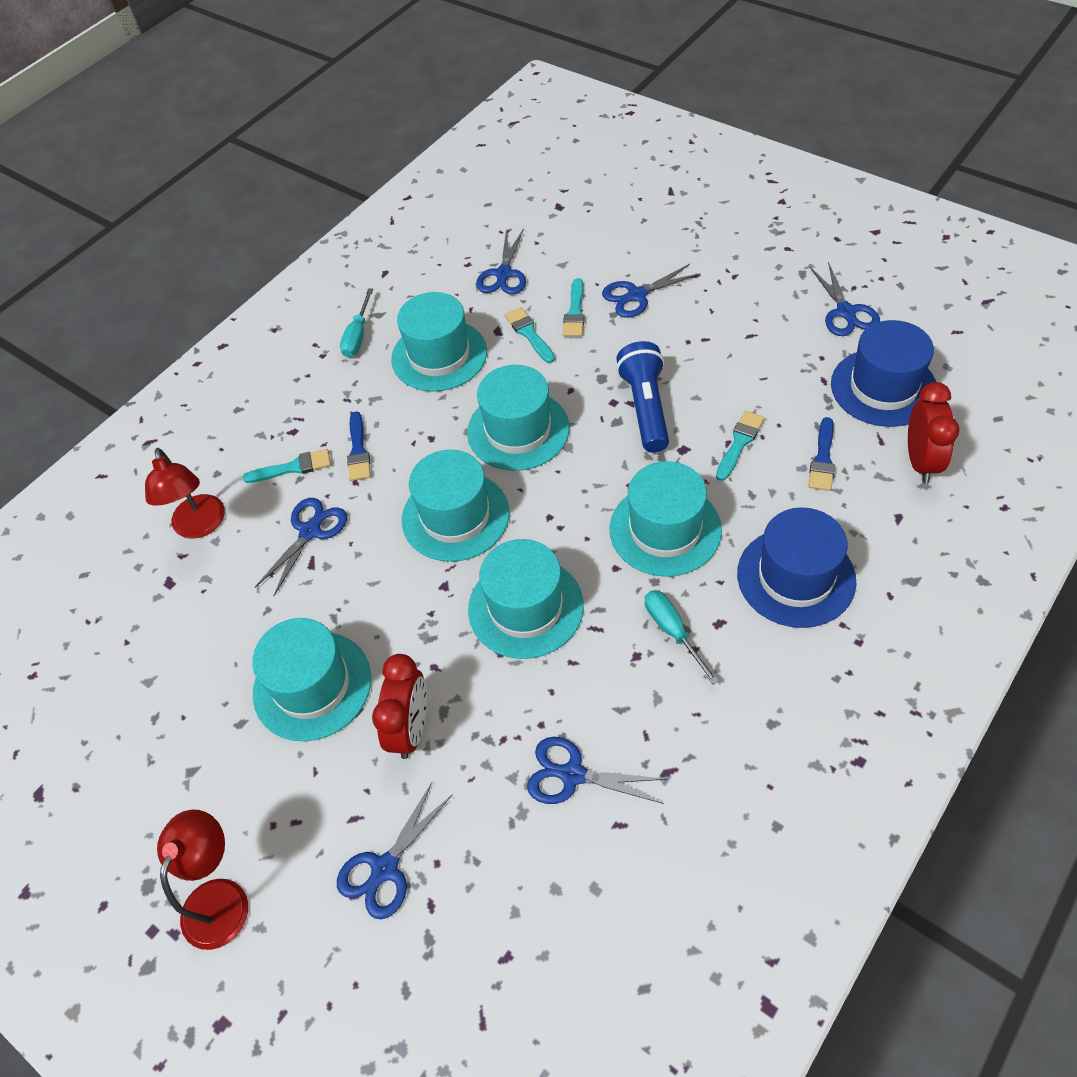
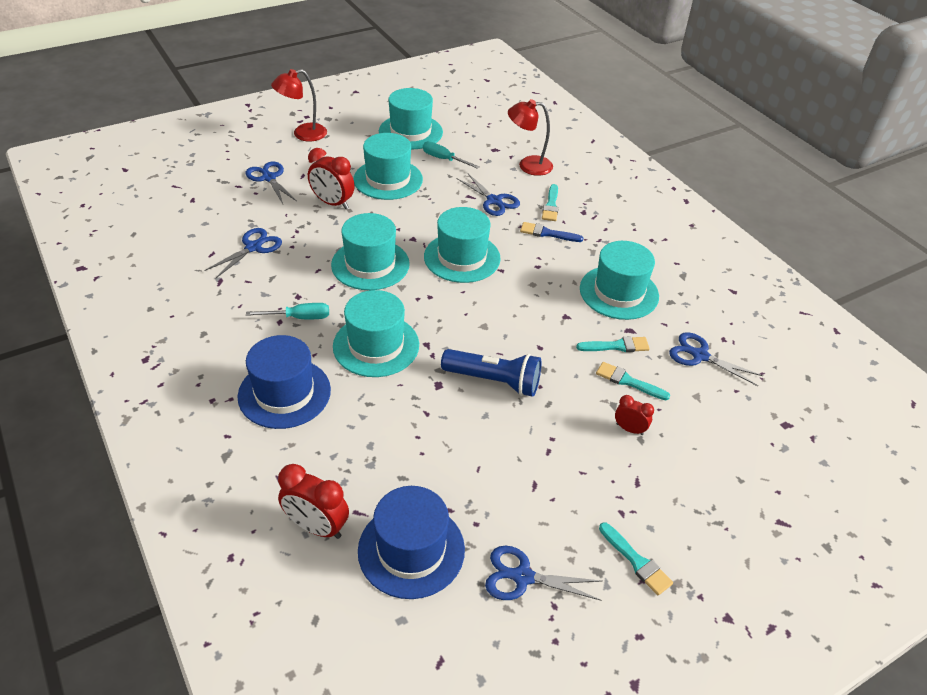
camera: 105 degrees right, 10 degrees down
red lamp [157,810,248,950] -> red lamp turned 120 degrees clockwise [271,69,327,141]
turquoise screwdriver [340,288,373,357] -> turquoise screwdriver moved to [423,141,480,169]
turquoise hat [467,365,570,471] -> turquoise hat moved to [379,88,443,150]
blue scissors [602,264,701,318] -> red clock [615,395,654,435]
turquoise brush [716,411,765,481] -> turquoise brush moved to [599,522,673,595]
blue brush [808,417,835,491] -> none

